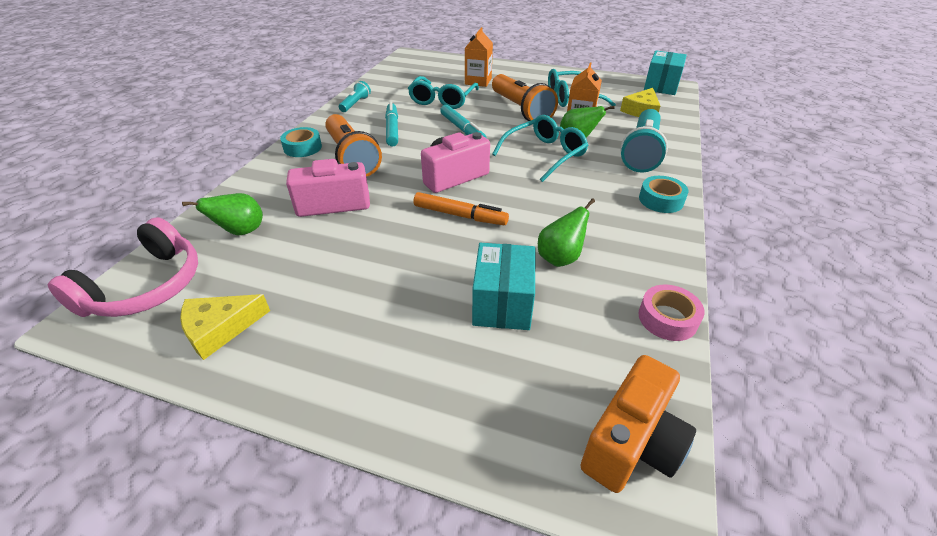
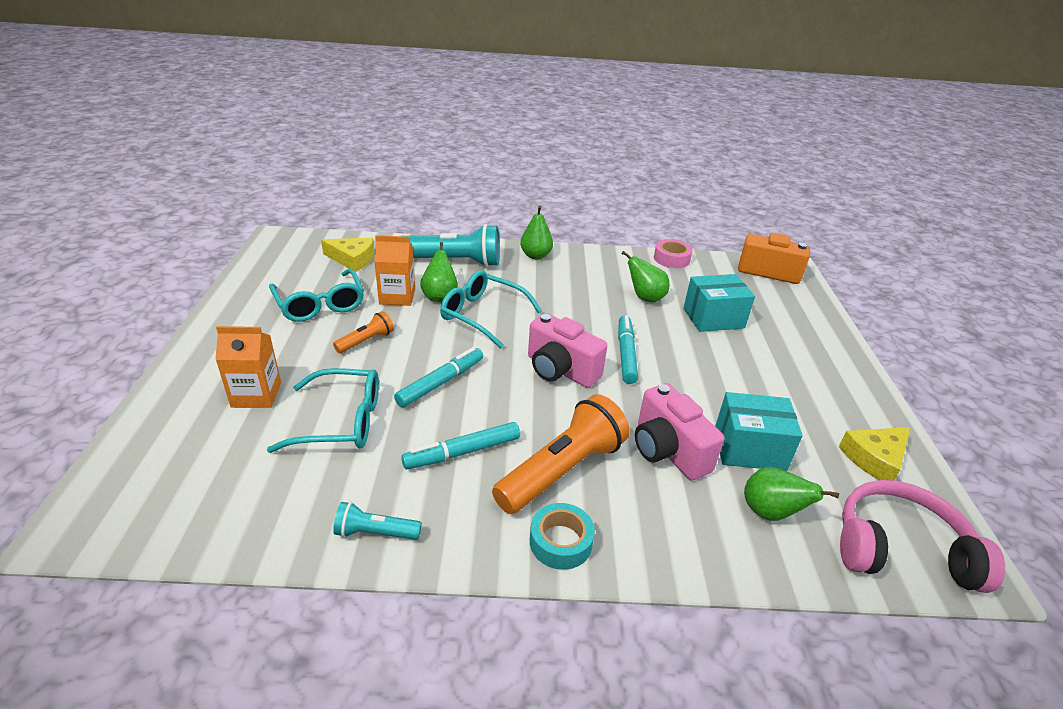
camera: 110 degrees left, 5 degrees down
yellow cheese [180,294,270,360] -> yellow cheese turned 105 degrees clockwise [839,427,910,481]
orange marker [413,192,509,225] -> turquoise marker [618,315,638,384]
orange flashlight [492,74,558,121] -> orange flashlight [333,311,394,353], size x0.50
turquoise tape [639,176,689,213] -> green pear [520,206,553,259]
turquoise box [644,51,687,95] -> turquoise box moved to [715,392,803,471]

